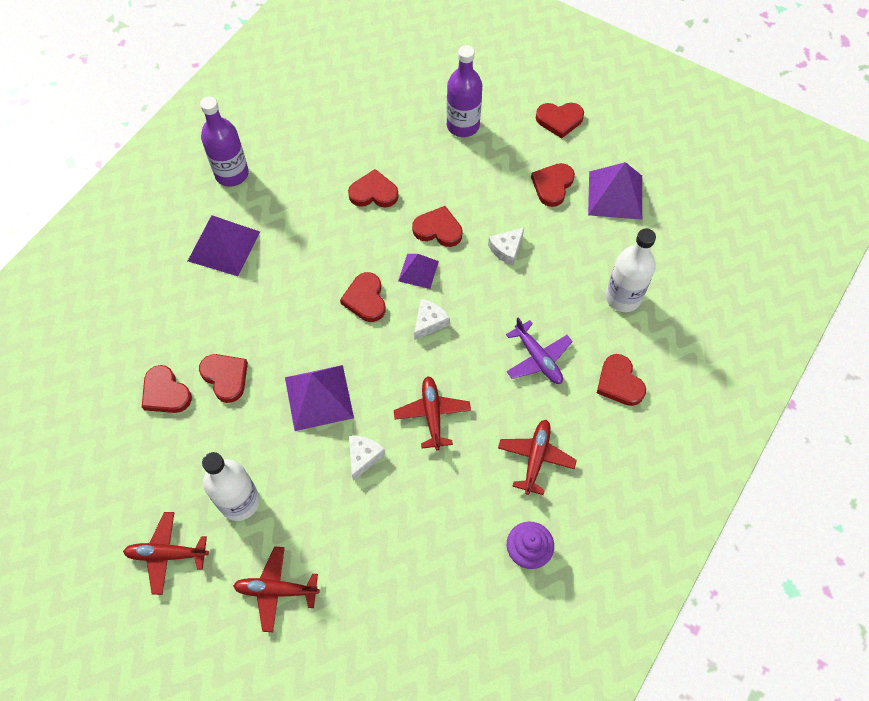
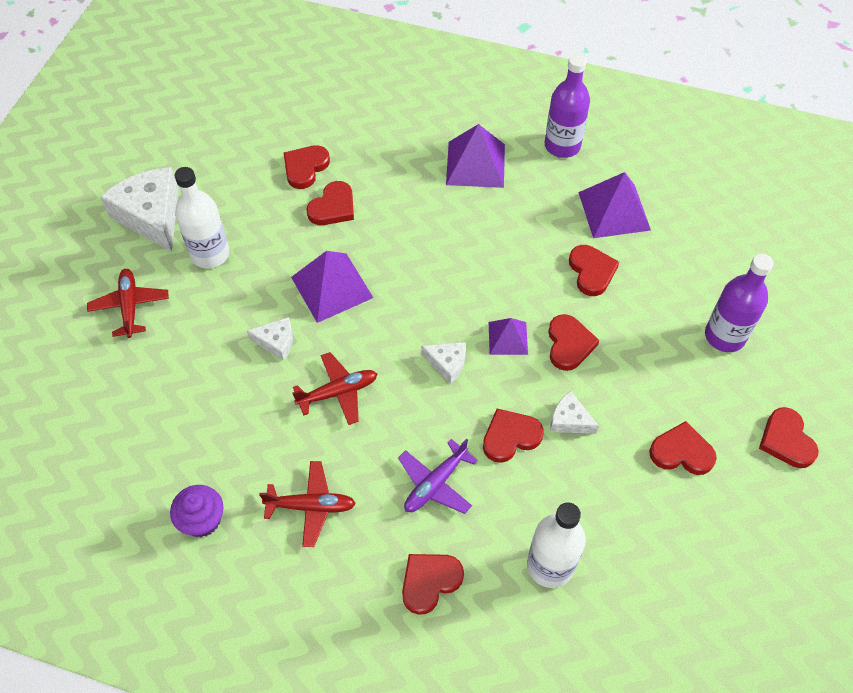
camera: 75 degrees right, 5 degrees down
red plane [123,512,209,595] -> white cheese [100,167,179,252]
red heart [340,272,386,322] -> red heart moved to [483,409,544,463]
purple pyramid [588,162,642,220] -> purple pyramid moved to [578,172,651,238]

